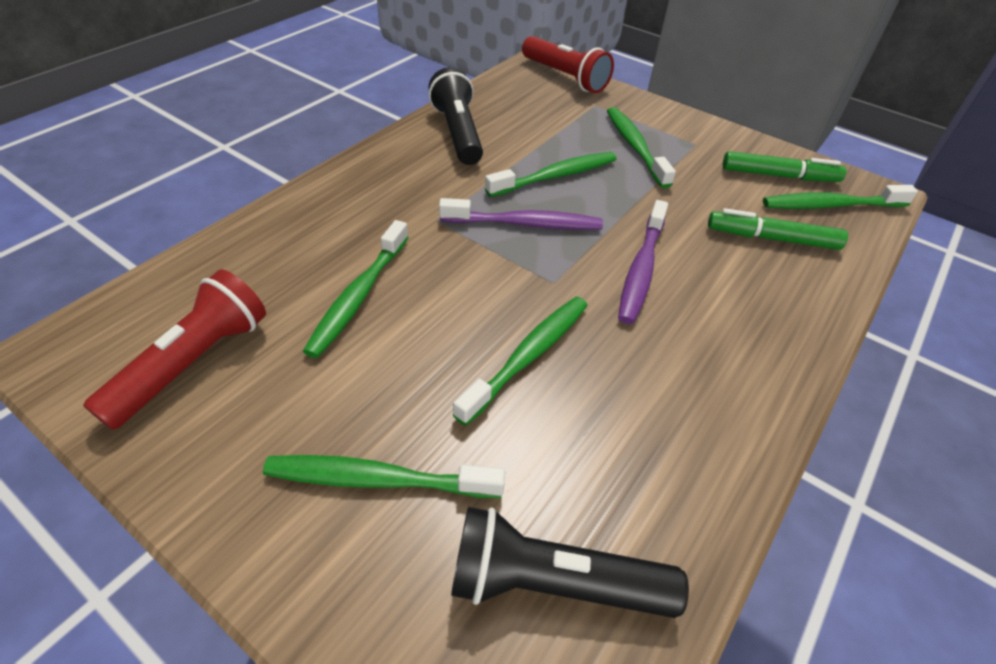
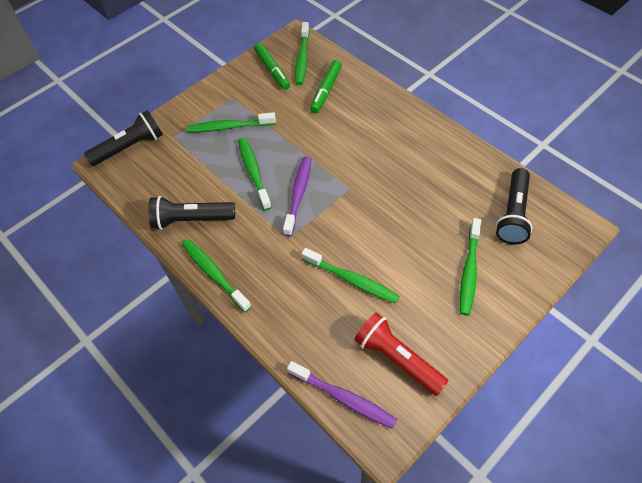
camera: 75 degrees left, 10 degrees up
green toothbrush [453,297,588,426] -> green toothbrush moved to [182,240,252,312]
red flashlight [522,36,614,93] -> black flashlight [84,110,163,166]
purple toothbrush [618,200,668,324] -> purple toothbrush moved to [287,361,397,429]
green marker [723,151,846,182] -> green marker turned 135 degrees clockwise [254,43,290,90]

